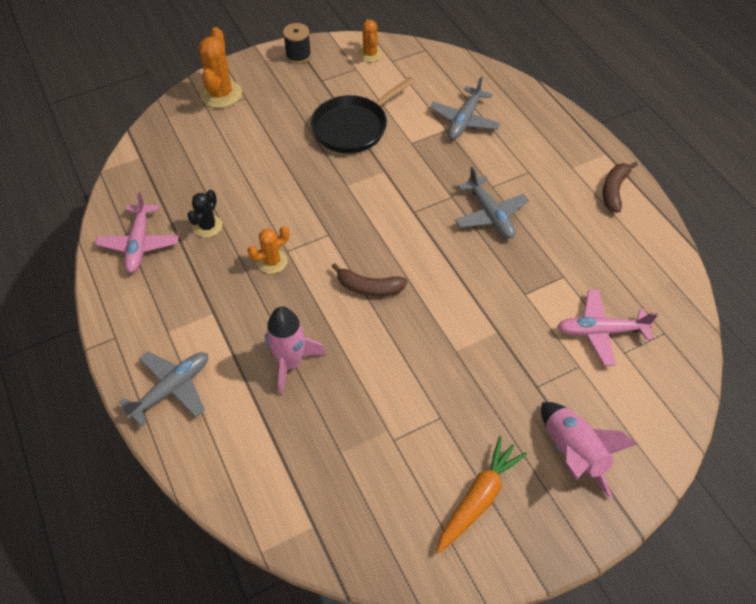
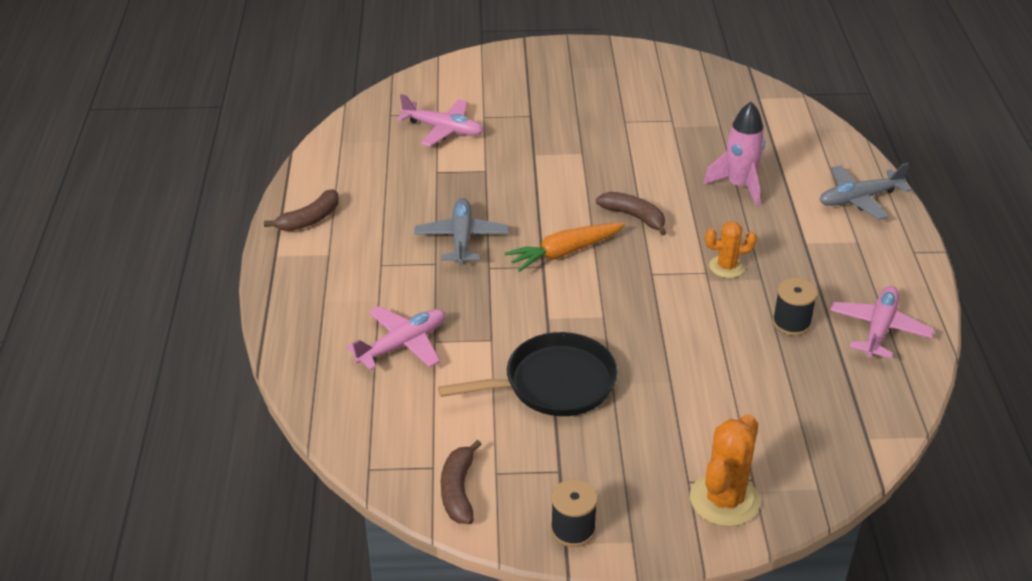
camera: 155 degrees left, 15 degrees down
black cactus [187,190,223,238] -> black spool [772,278,818,336]
orange cactus [358,20,383,62] -> brown banana [441,440,482,524]
grey plane [430,76,501,139] -> pink plane [347,306,445,370]
orange carrot [437,436,527,553] -> orange carrot moved to [505,223,626,272]
pink rocket [541,402,638,498] -> none

